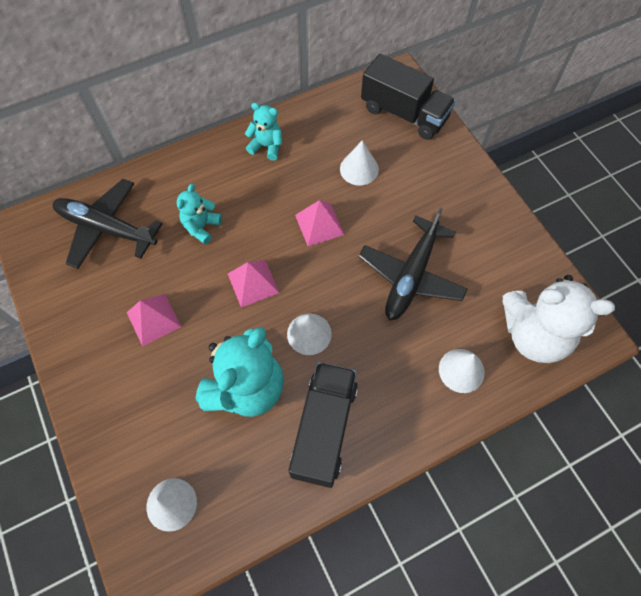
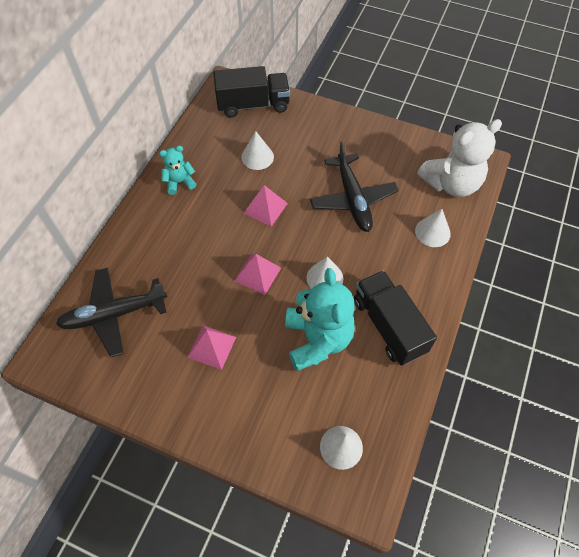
camera: 40 degrees left, 5 degrees down
turquoise teddy bear [177,184,222,244] -> none

